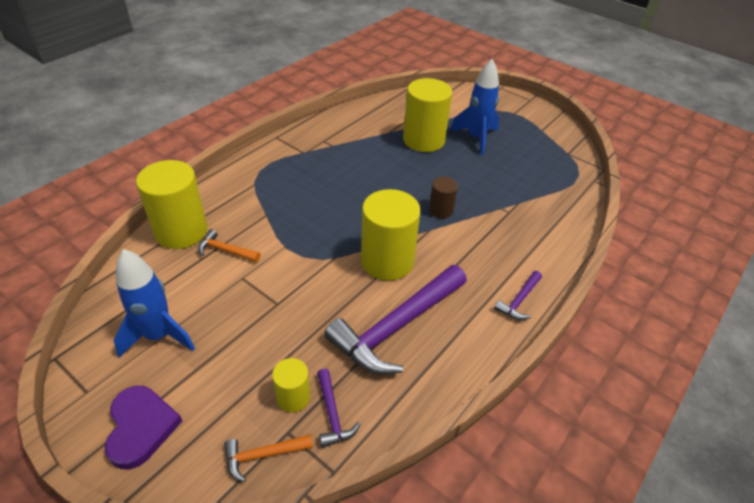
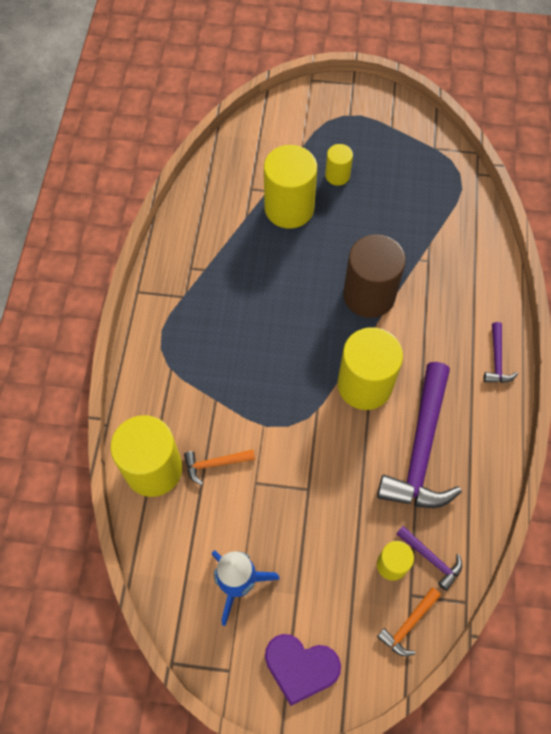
camera: 30 degrees left, 20 degrees up
purple heart [104,386,182,469] -> purple heart turned 150 degrees clockwise [265,634,341,706]
brown cylinder [429,177,458,218] -> brown cylinder [343,234,406,318], size x1.95
blue rocket [450,59,499,155] -> yellow cylinder [325,144,353,186]

